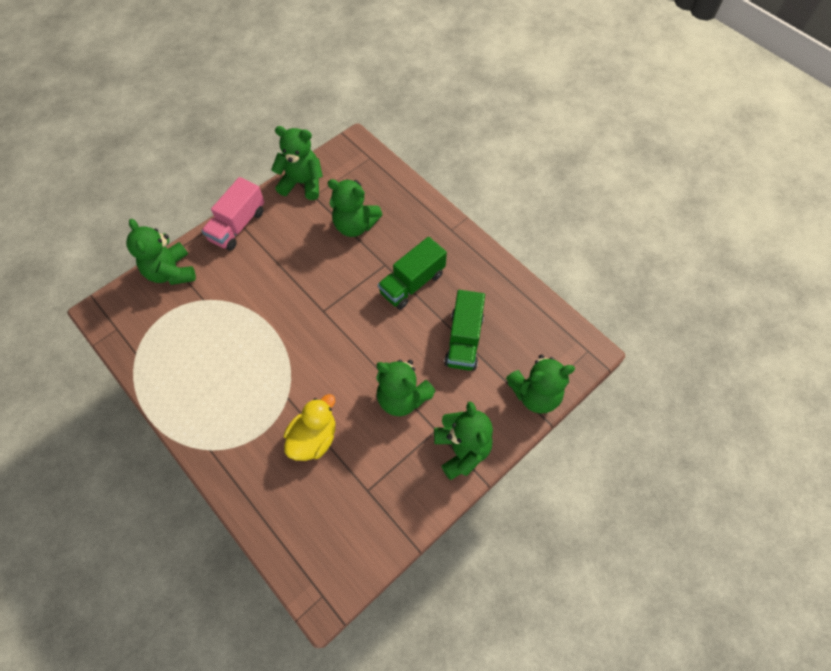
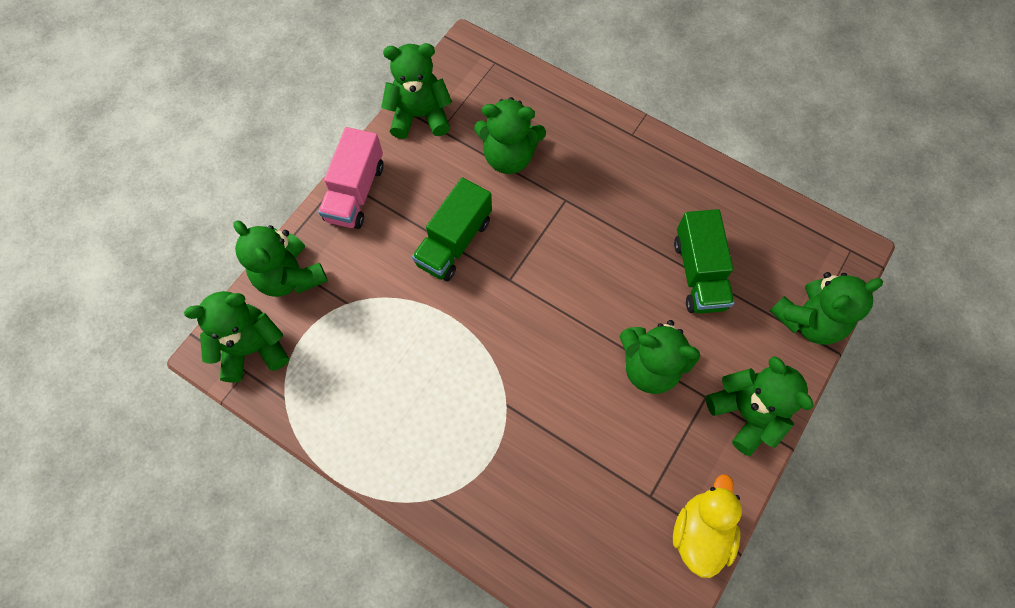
camera: 15 degrees left, 5 degrees up
yellow duck [284,394,335,461] -> yellow duck moved to [673,474,742,578]
green truck [378,237,447,310] -> green truck moved to [412,177,492,281]
none -> green teddy bear [184,291,289,383]

